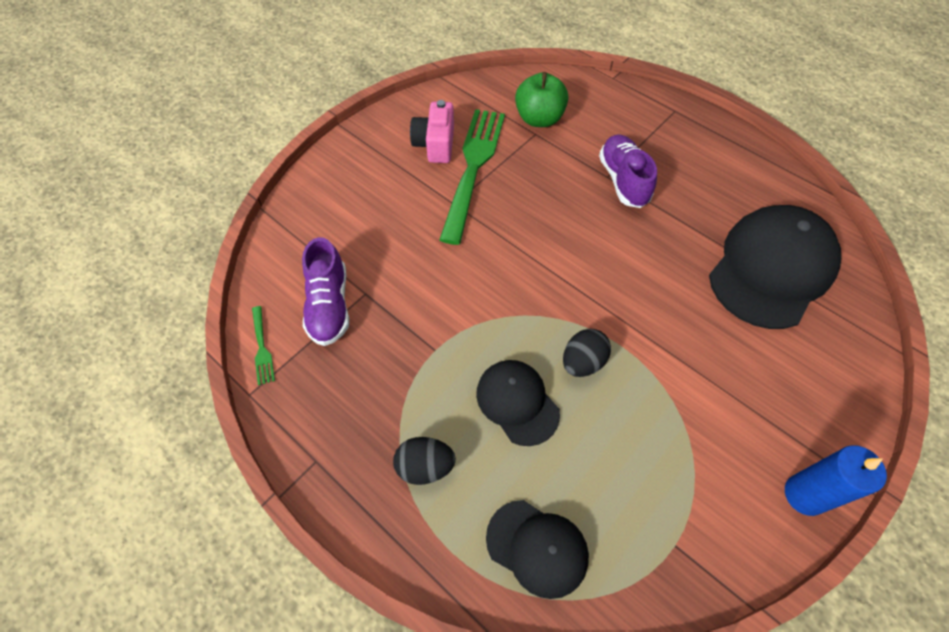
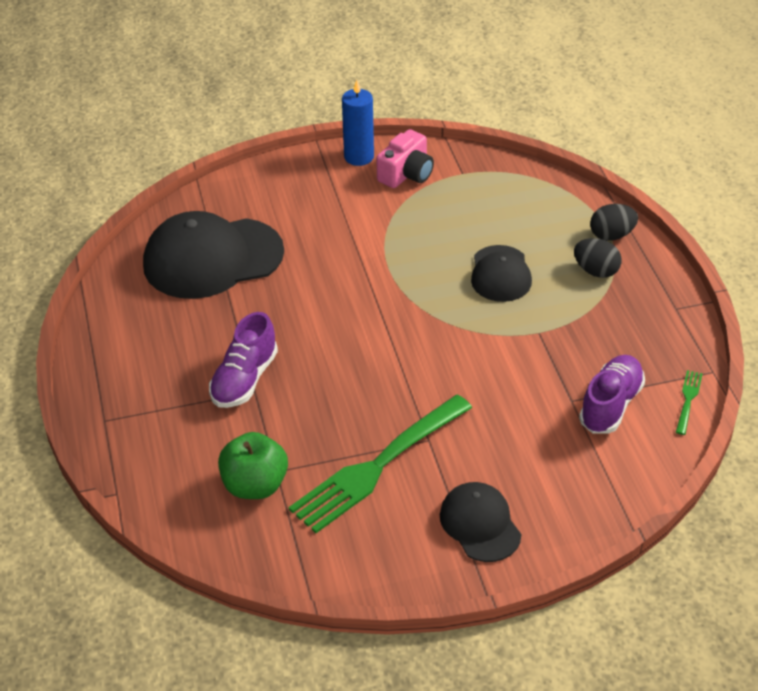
camera: 145 degrees left, 15 degrees down
pink camera [410,100,454,163] -> pink camera moved to [376,129,434,188]
black cap [486,500,589,599] -> black cap moved to [440,482,522,562]
black egg [563,329,611,377] -> black egg moved to [590,204,638,241]

